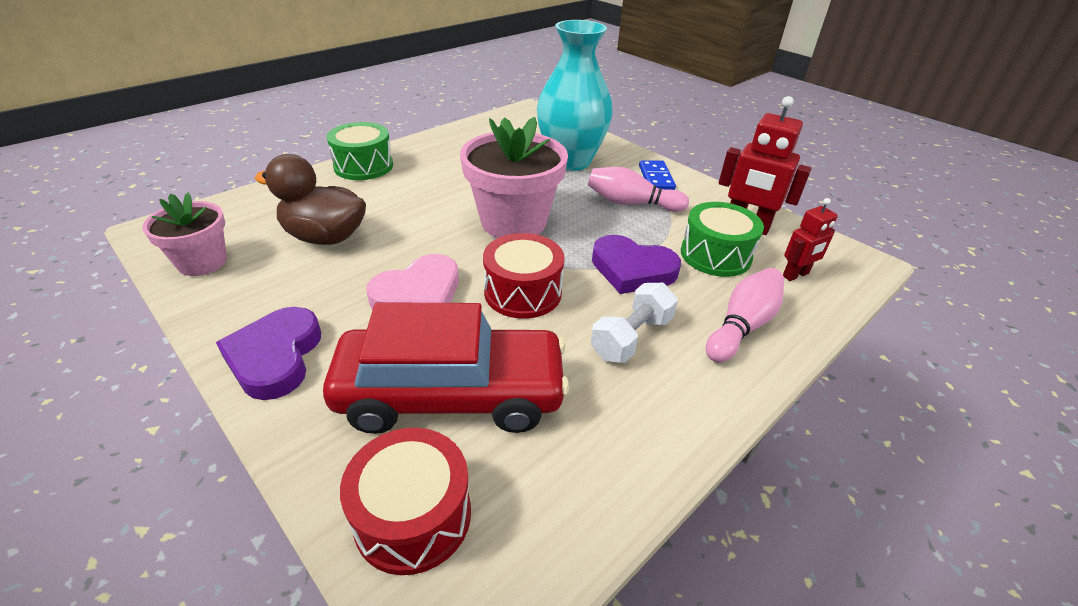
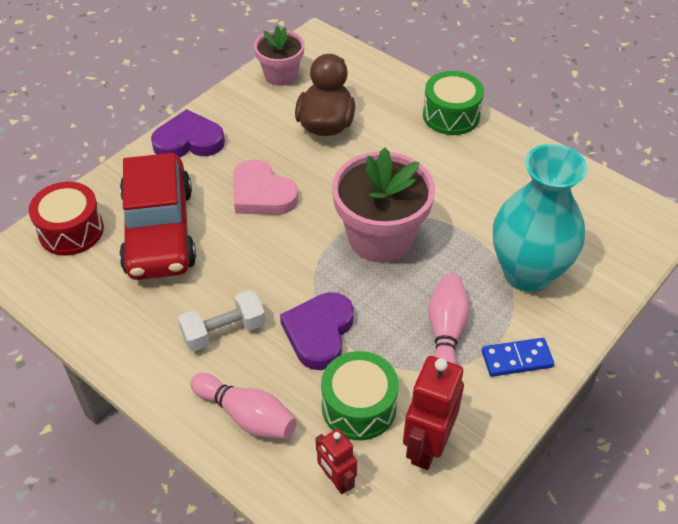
camera: 85 degrees right, 10 degrees up
red drum [483,233,565,319] -> none
white dumbbell [591,283,678,363] -> white dumbbell turned 60 degrees counterclockwise [178,290,266,352]

